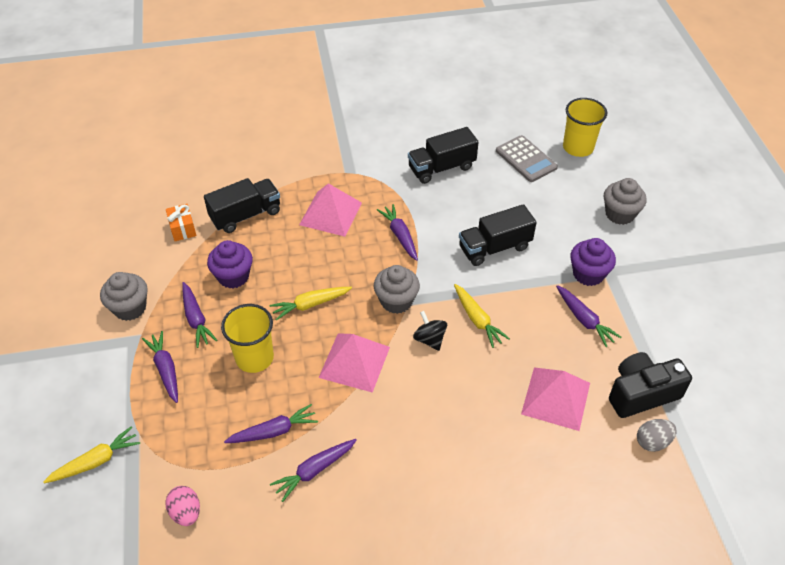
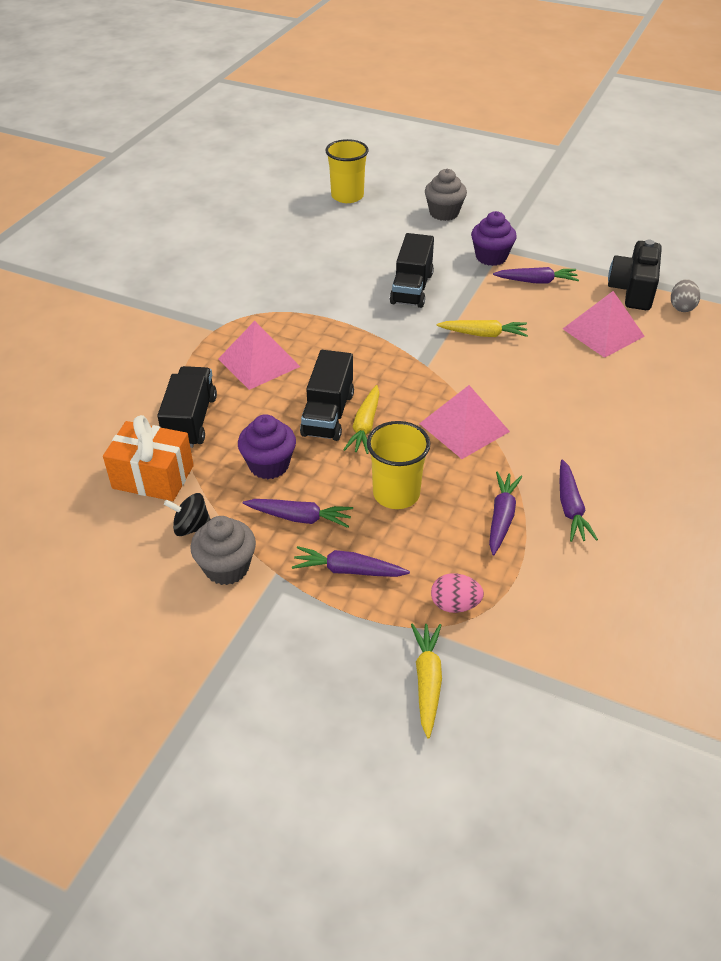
camera: 55 degrees left, 5 degrees down
pink egg [165,486,200,526] -> pink egg moved to [431,573,484,613]
orange gift [166,204,197,241] -> orange gift [103,415,194,501], size x1.72
grey cupcake [374,265,420,314] -> none
purple carrot [377,204,418,261] -> none
black truck [408,127,479,184] -> black truck moved to [300,350,354,441]
black spinning top [413,311,447,351] -> black spinning top moved to [164,493,211,536]
grey calculator [496,135,558,182] -> none

